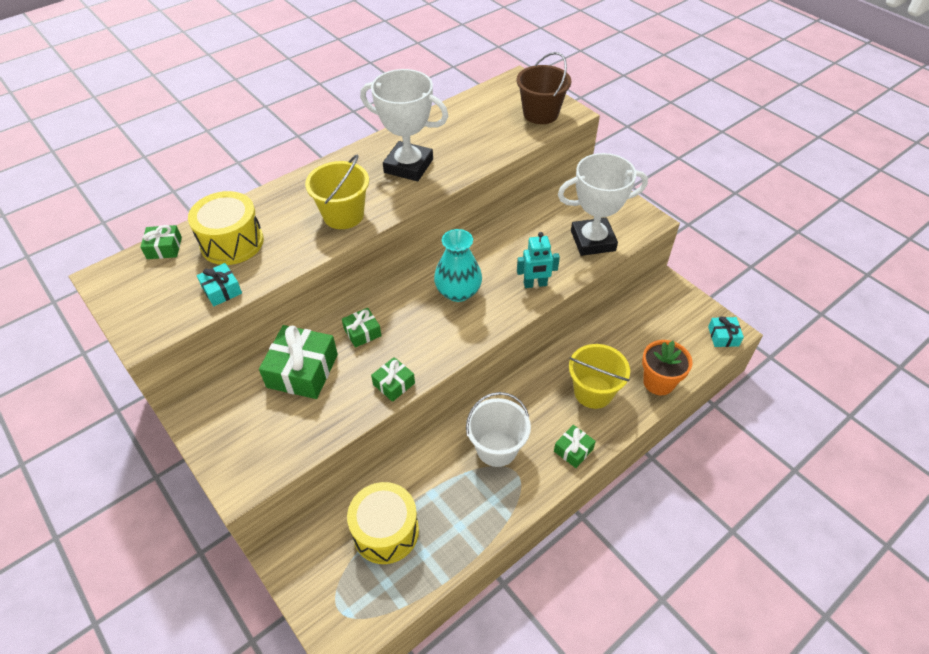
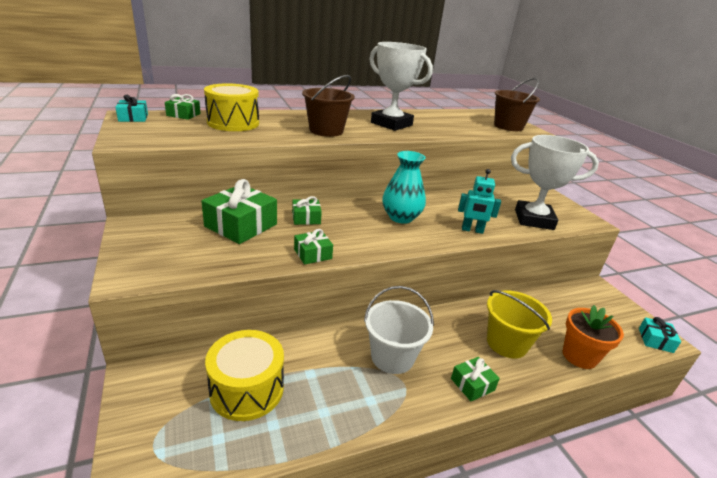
camera: 15 degrees right, 20 degrees down
turquoise gift [197,263,242,306] -> turquoise gift moved to [115,95,148,122]
yellow bucket [305,155,369,229] -> brown bucket [302,75,355,137]

